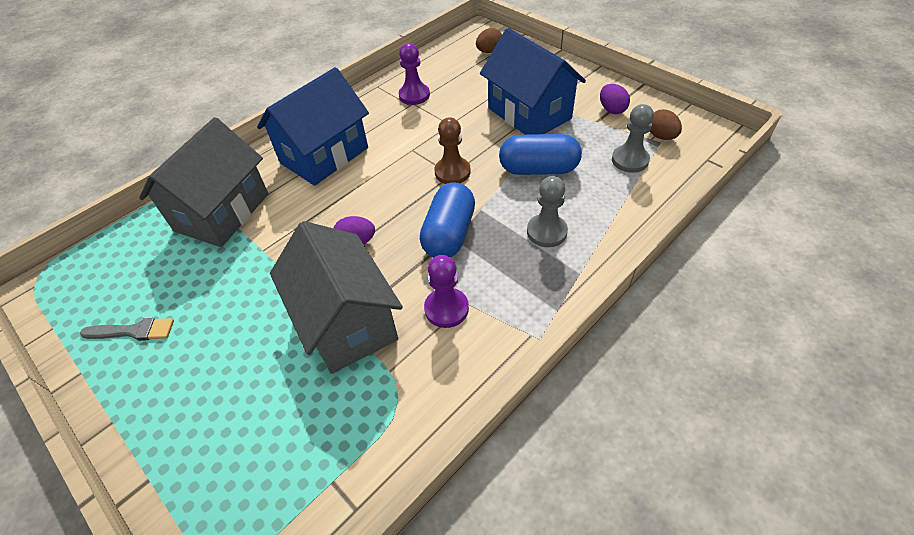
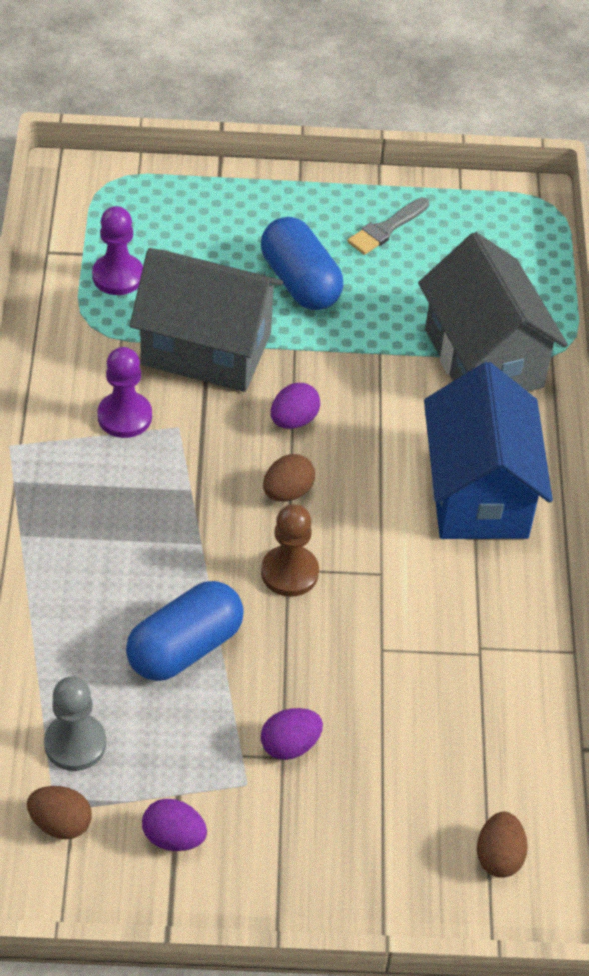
camera: 130 degrees right, 0 degrees up
purple pawn [399,43,430,105] -> purple pawn moved to [92,206,143,295]
blue capsule [420,182,475,258] -> blue capsule moved to [261,217,343,310]
blue house [480,28,586,135] -> purple egg [261,708,323,760]
grey pawn [527,176,568,247] -> none
none -> brown egg [263,454,315,501]

